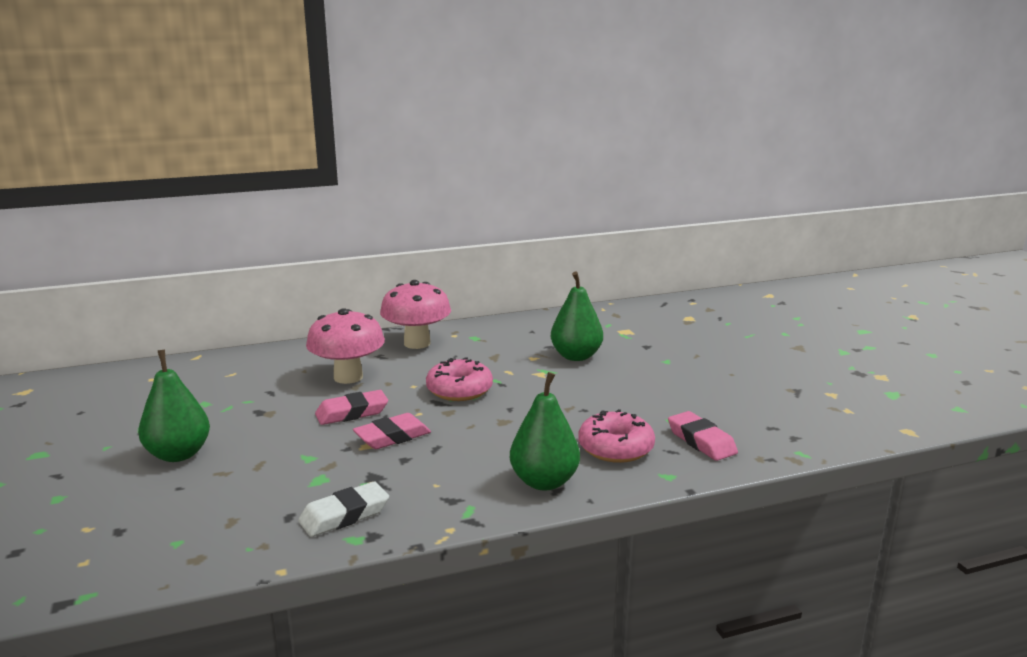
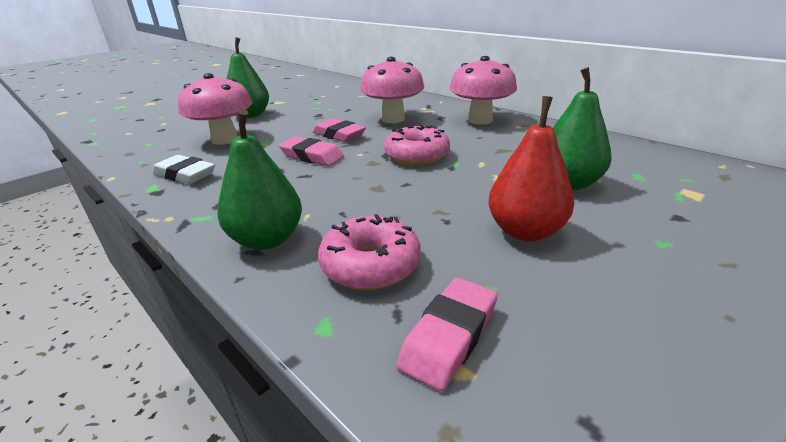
camera: 65 degrees right, 10 degrees up
none -> pink mushroom [178,73,252,145]
none -> red pear [488,96,574,241]

